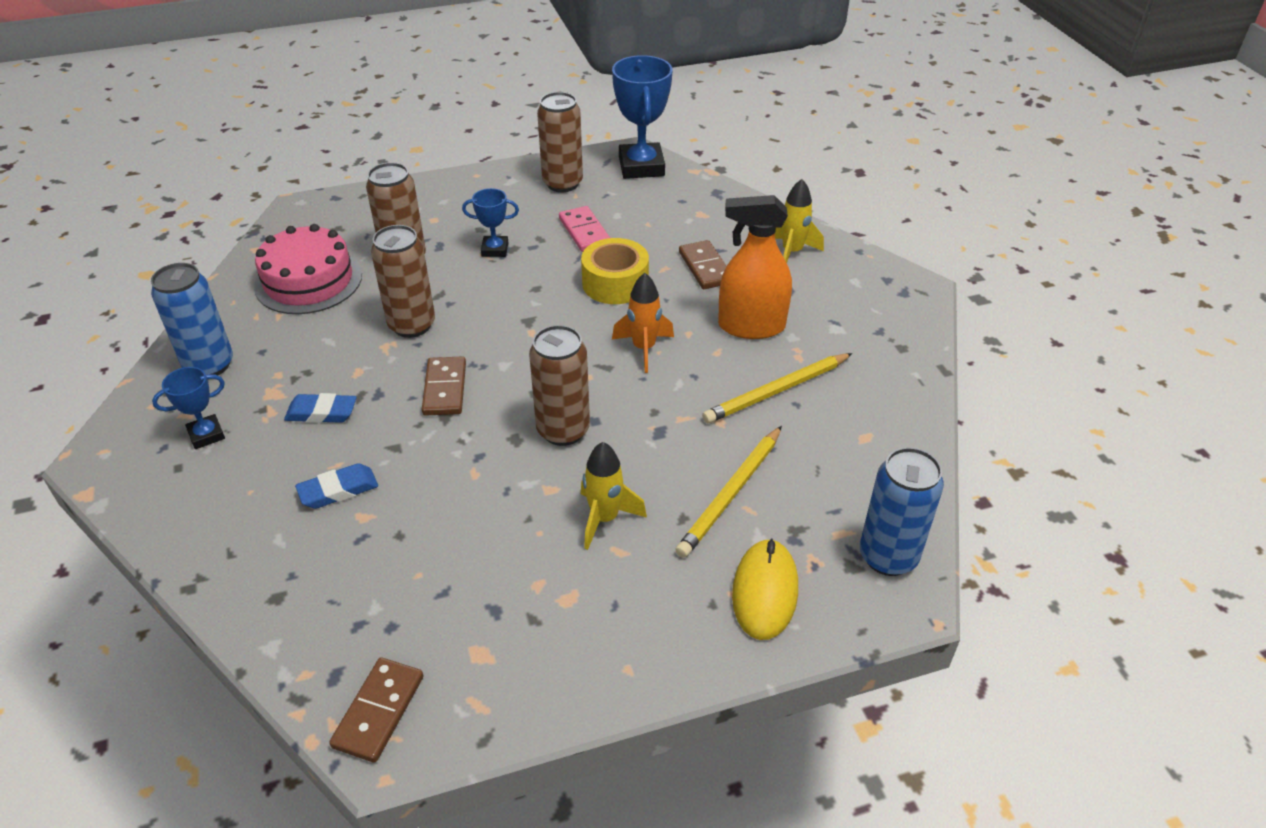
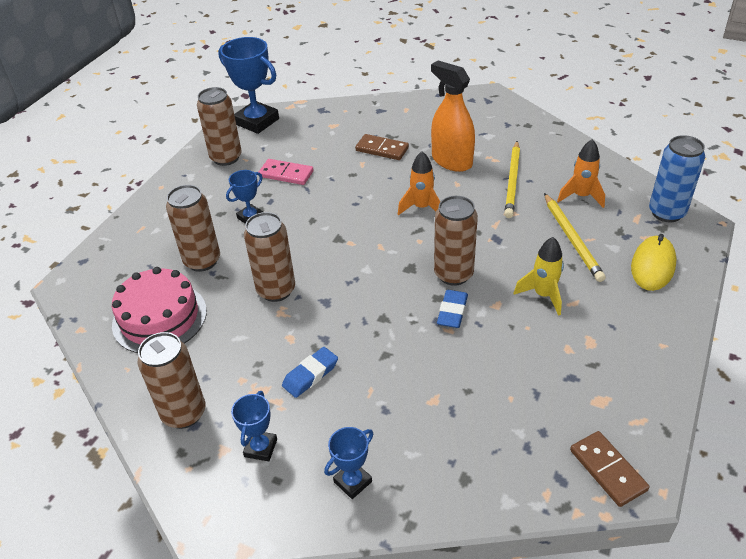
camera: 45 degrees left, 0 degrees up
blue can [151,263,233,375] -> brown can [138,332,206,429]
blue eraser [295,463,378,509] -> blue eraser moved to [437,290,468,328]
brown domino [422,356,466,416] -> none
yellow tape [581,238,649,304] -> none
orange spray bottle [718,195,792,339] -> orange spray bottle turned 90 degrees clockwise [431,60,475,172]
yellow mouse [732,538,798,640] -> yellow mouse turned 60 degrees clockwise [631,234,677,291]
yellow rocket [775,179,824,263] -> none
none -> blue trophy [324,427,373,499]
none -> orange rocket [557,139,605,208]

